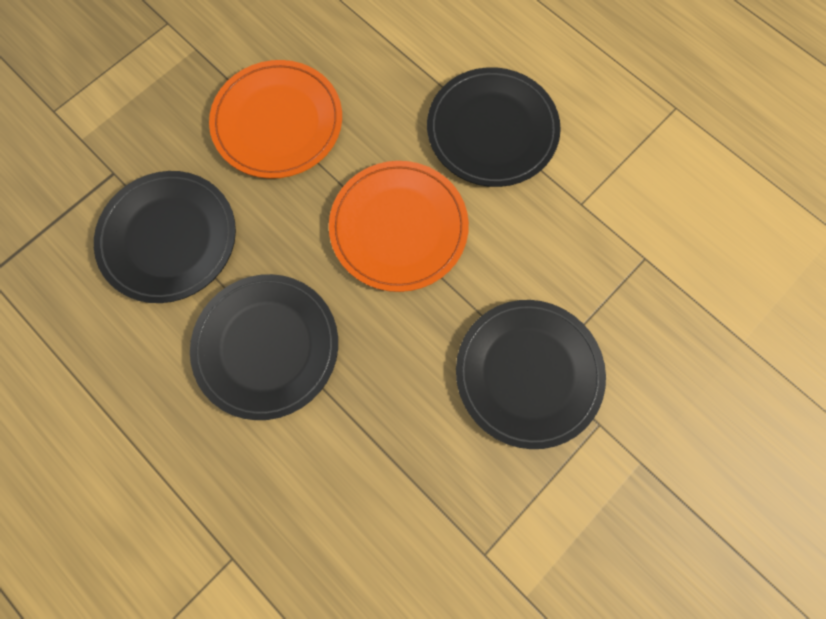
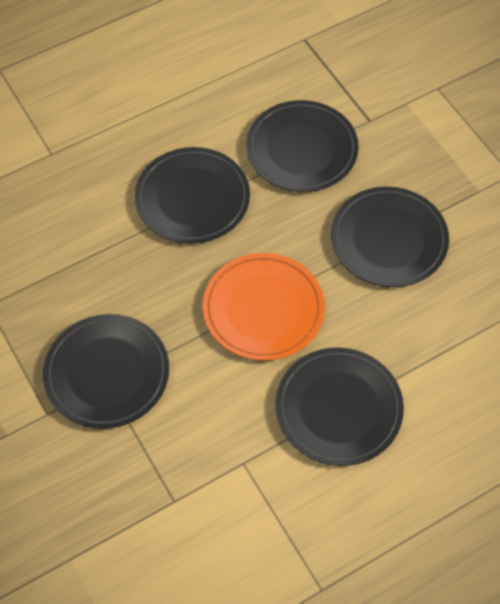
camera: 105 degrees right, 15 degrees down
orange plate [209,60,342,179] -> black plate [331,186,449,287]

